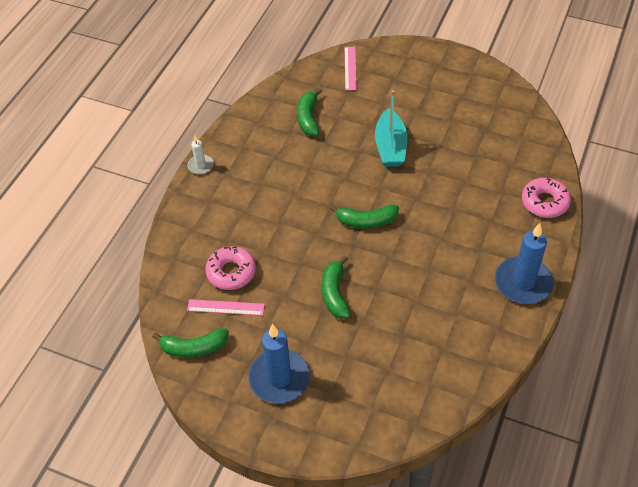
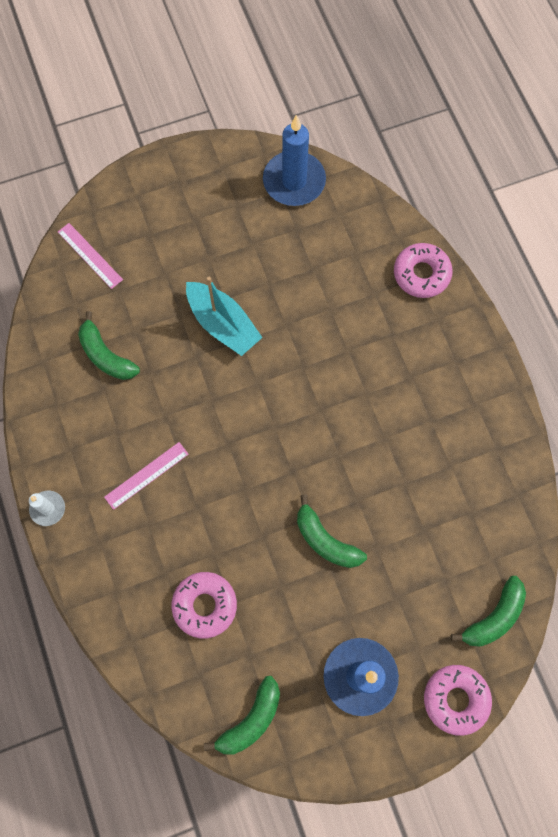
camera: 45 degrees left, 20 degrees up
pink ruler [187,299,265,316] -> pink ruler moved to [104,442,189,510]
green banana [330,205,399,228] -> green banana moved to [451,576,526,647]
blue candle [495,223,553,304] -> blue candle moved to [263,115,326,206]
none -> pink donut [424,665,492,736]

